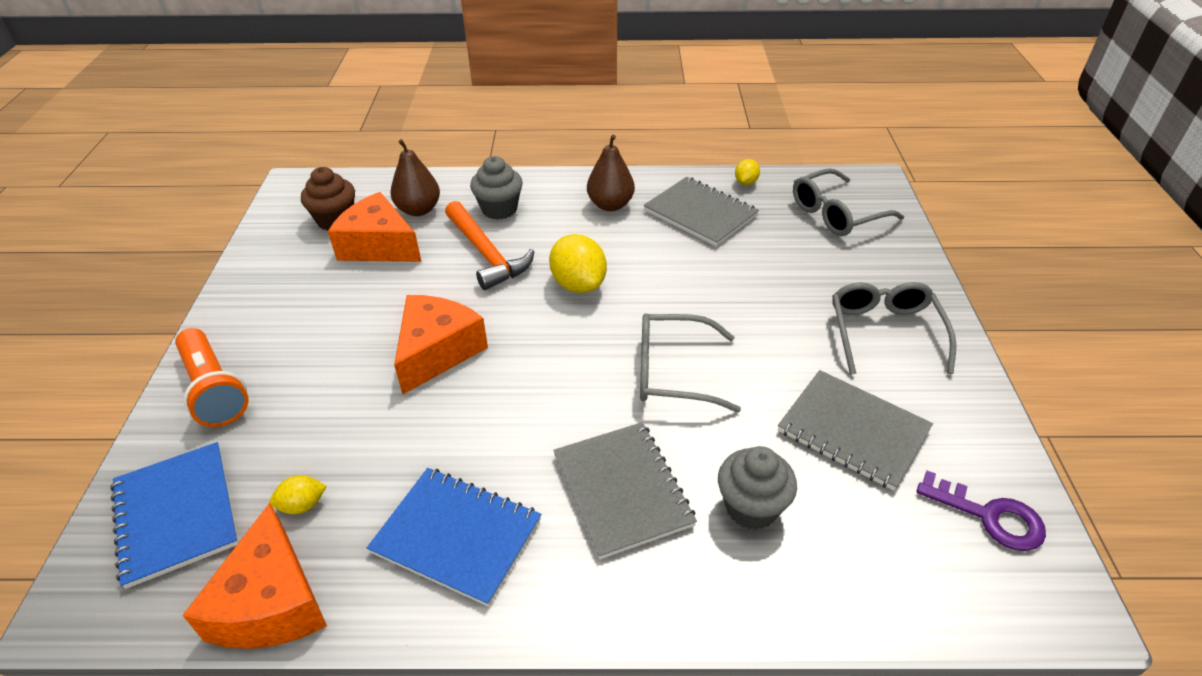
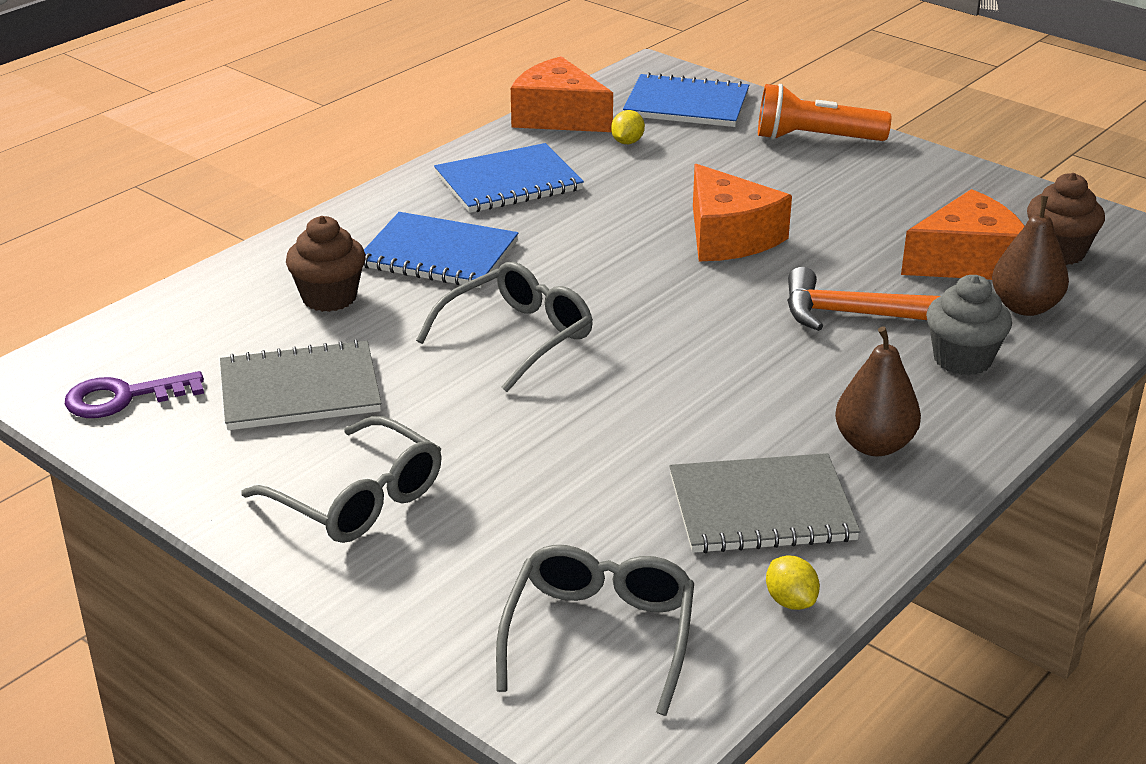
camera: 130 degrees right, 10 degrees down
yellow lemon [549,234,607,293] -> none
grey notebook [553,422,697,559] -> blue notebook [363,212,519,288]
grey cupcake [718,446,797,530] -> brown cupcake [286,216,366,312]

